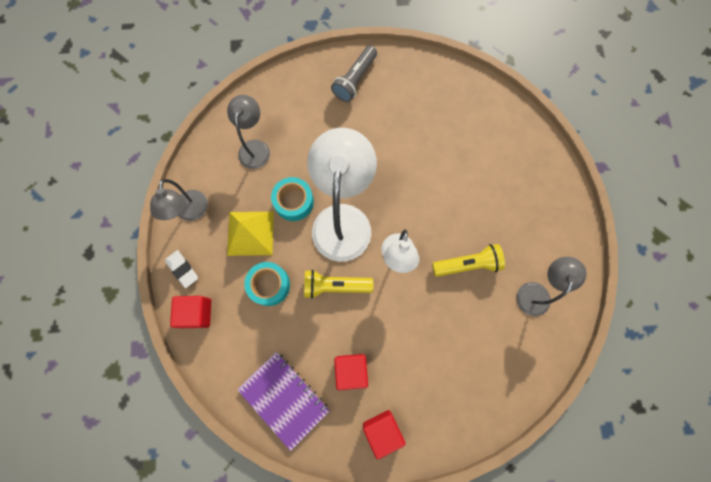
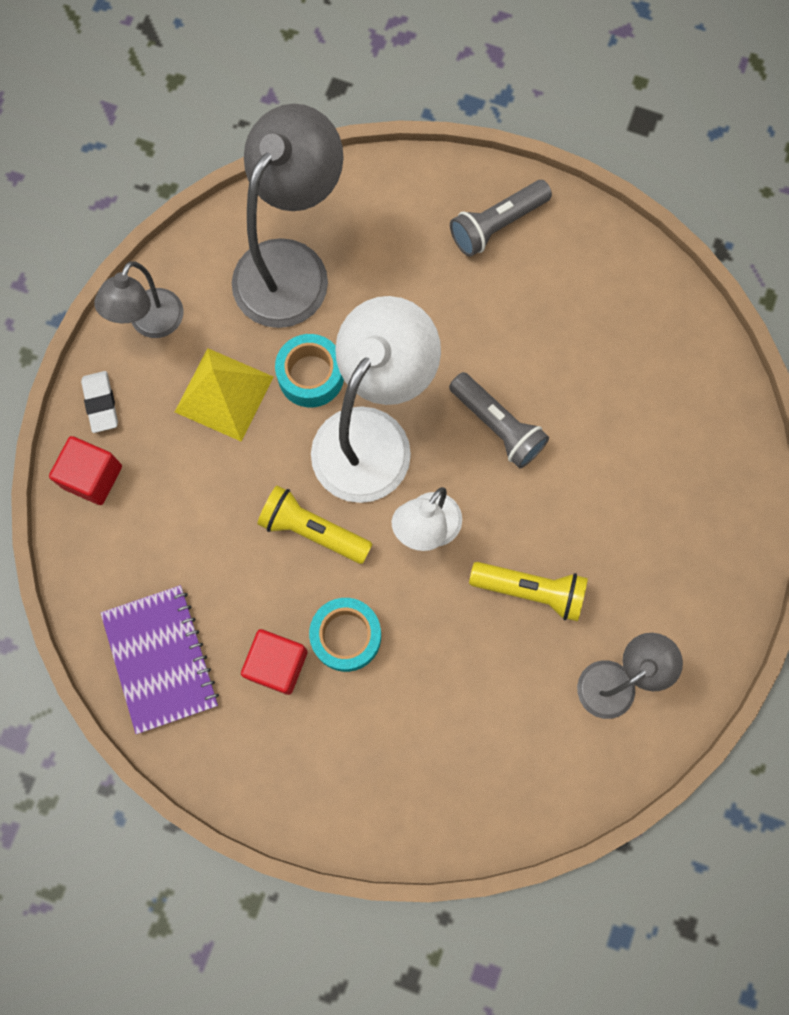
camera: 25 degrees right, 0 degrees up
grey lamp [227,95,270,169] -> grey lamp [232,104,344,328], size x1.80
turquoise tape [244,262,290,306] -> turquoise tape moved to [309,598,381,672]
red cube [363,410,405,459] -> none
none -> grey flashlight [449,372,549,468]

